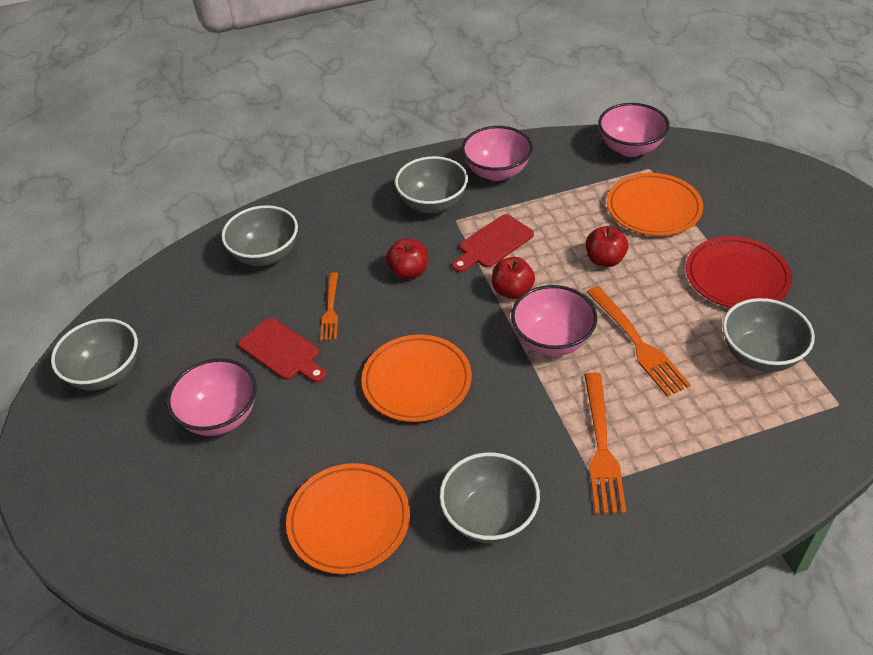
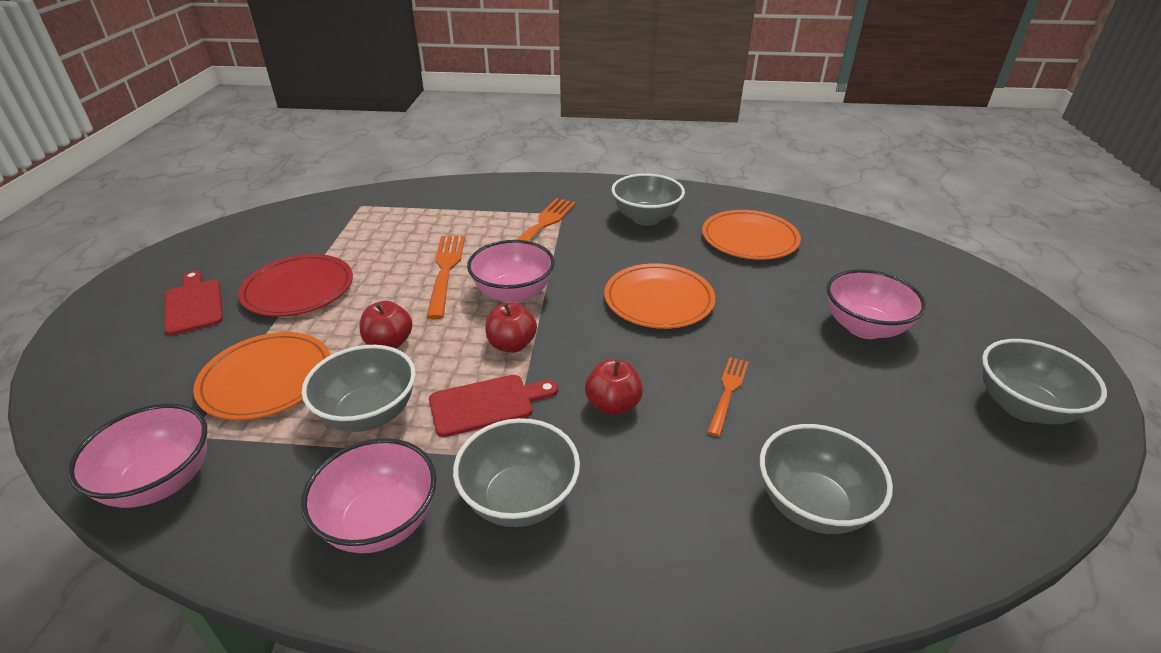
camera: 160 degrees left, 10 degrees down
red cutting board [238,318,326,383] -> red cutting board moved to [164,271,223,336]
grey bowl [723,298,815,372] -> grey bowl moved to [302,345,416,432]

